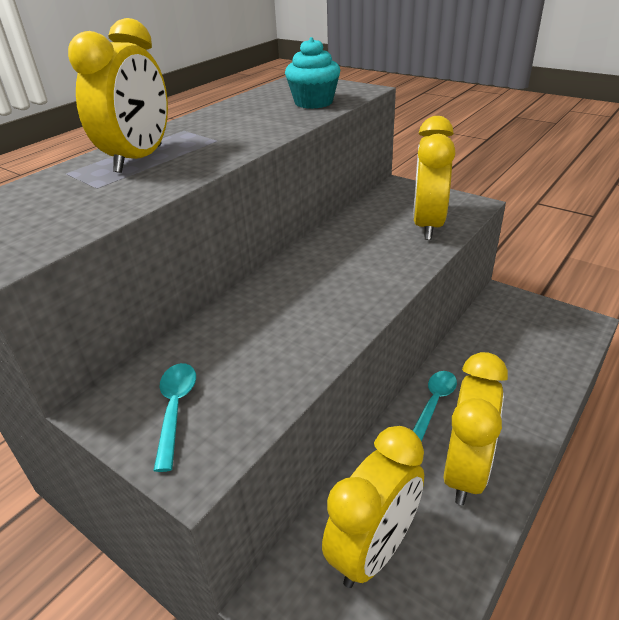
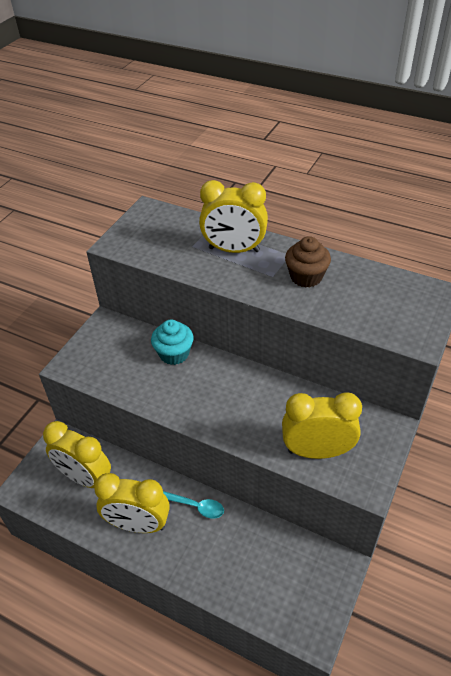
camera: 80 degrees right, 10 degrees up
turquoise spoon [153,363,196,472] -> none
turquoise cupcake [285,37,340,109] -> turquoise cupcake moved to [151,320,194,365]
none -> brown cupcake [285,236,331,288]

